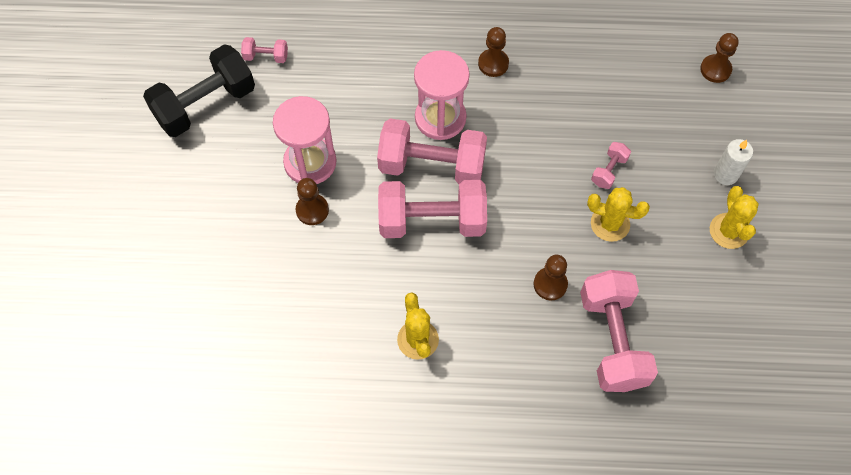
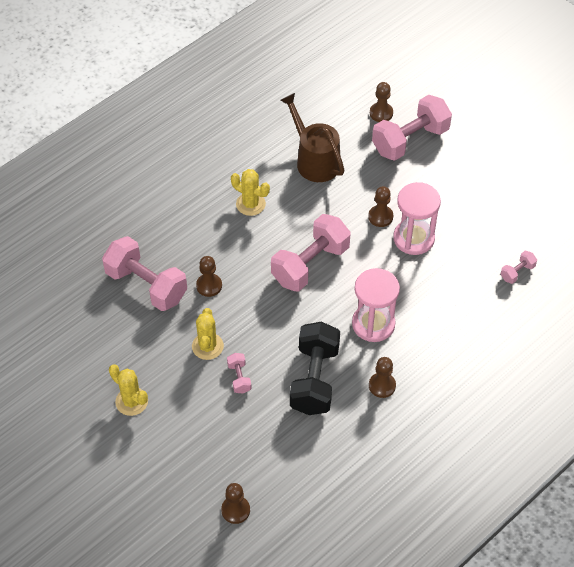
camera: 135 degrees right, 10 degrees down
black dumbbell [143,44,255,137] -> black dumbbell moved to [290,322,340,415]
pink dumbbell [377,119,487,184] -> pink dumbbell moved to [372,95,452,161]
yellow cactus [587,187,650,242] -> yellow cactus turned 60 degrees counterclockwise [192,308,224,360]
white candle [714,139,753,185] -> none
none -> brown watering can [280,93,345,182]
none -> brown pawn [370,82,393,122]

